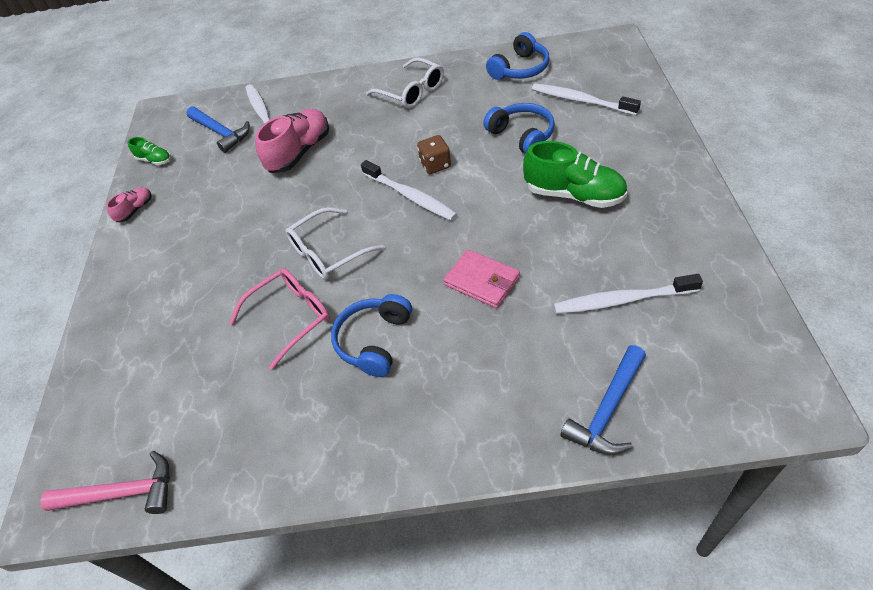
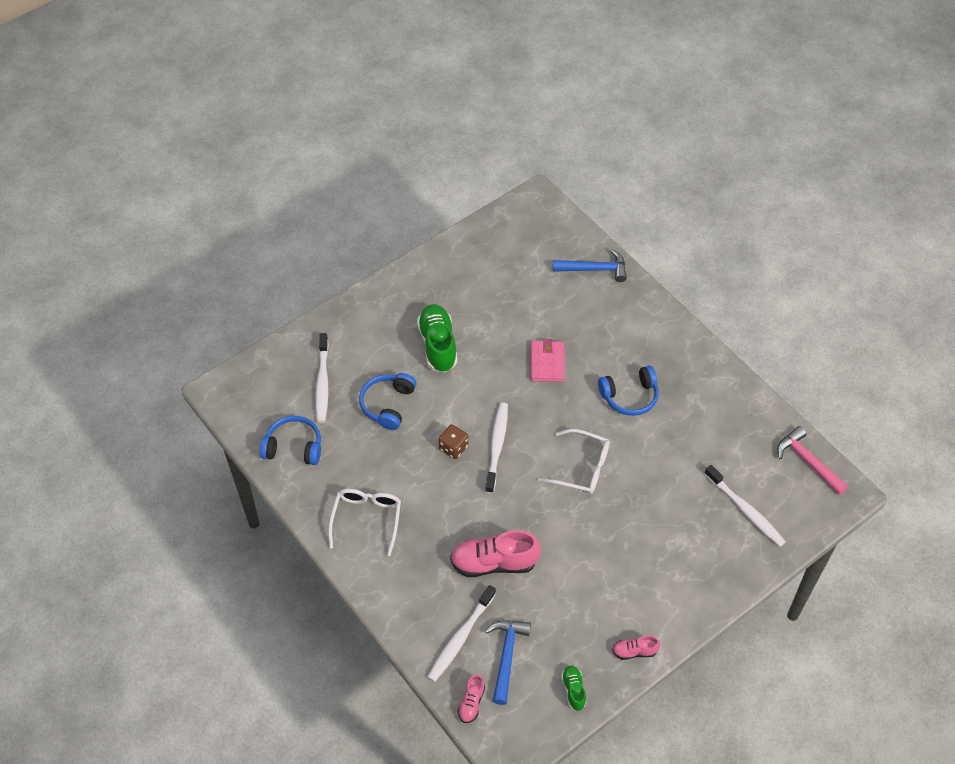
camera: 130 degrees left, 5 degrees up
pink glasses [229,268,330,370] -> none
white toothbrush [554,274,703,314] -> white toothbrush moved to [705,465,786,547]
none -> pink shoe [458,674,485,723]

